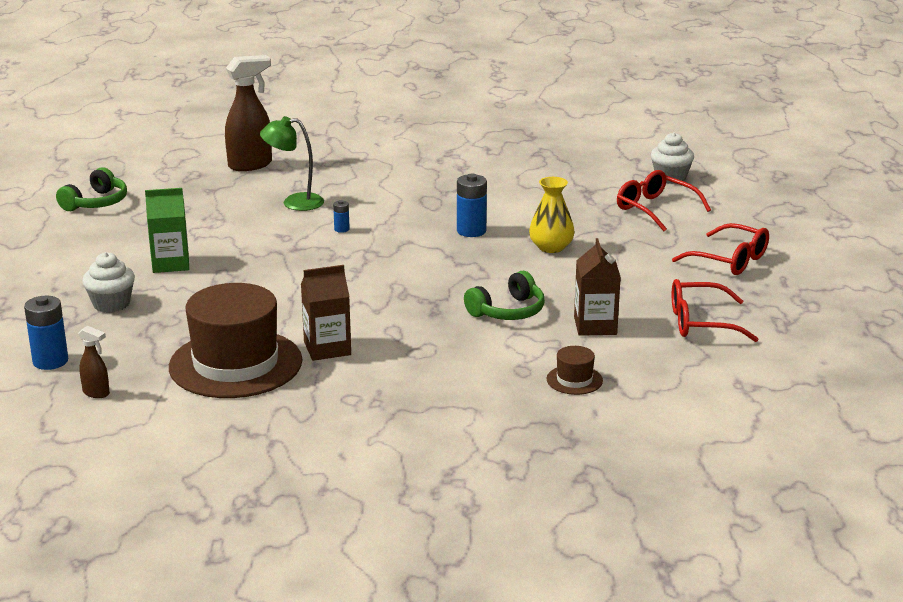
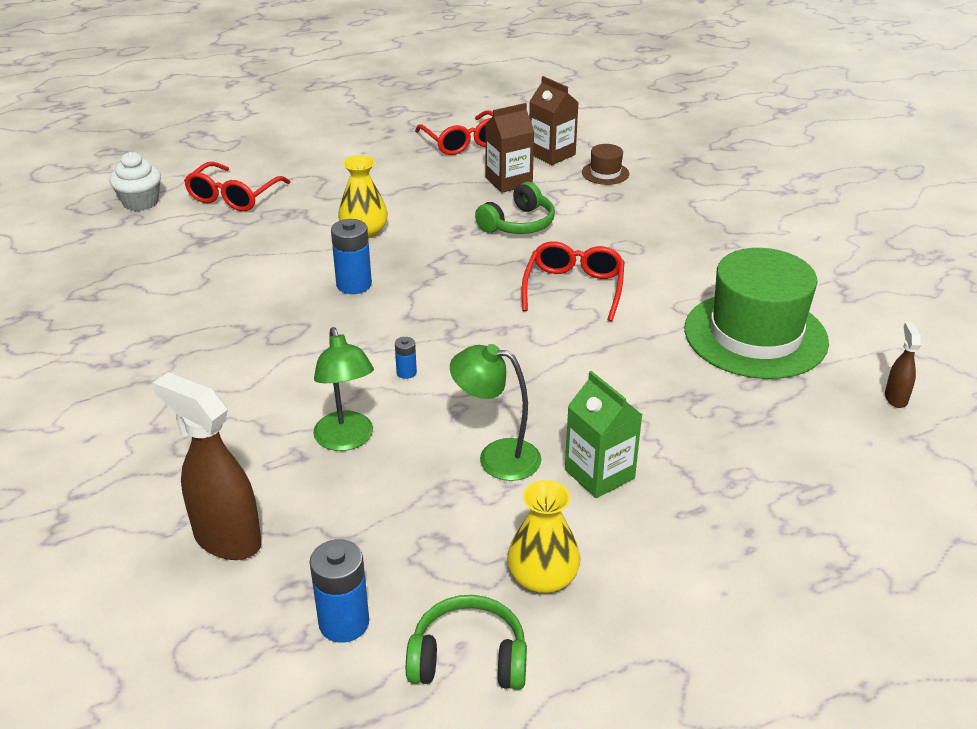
camera: 115 degrees left, 10 degrees up
blue battery [24,296,68,370] -> blue battery moved to [309,540,369,642]
white cupcake [82,252,135,313] -> none
brown hat [169,283,302,398] -> green hat [684,248,829,379]
brown carton [301,265,351,361] -> brown carton moved to [529,76,579,165]
green headphones [464,271,545,320] -> green headphones turned 105 degrees clockwise [475,182,555,234]
red glasses [672,223,769,275] -> red glasses moved to [522,241,625,321]
none -> green lamp [450,344,542,481]
none -> yellow vase [507,480,580,593]

